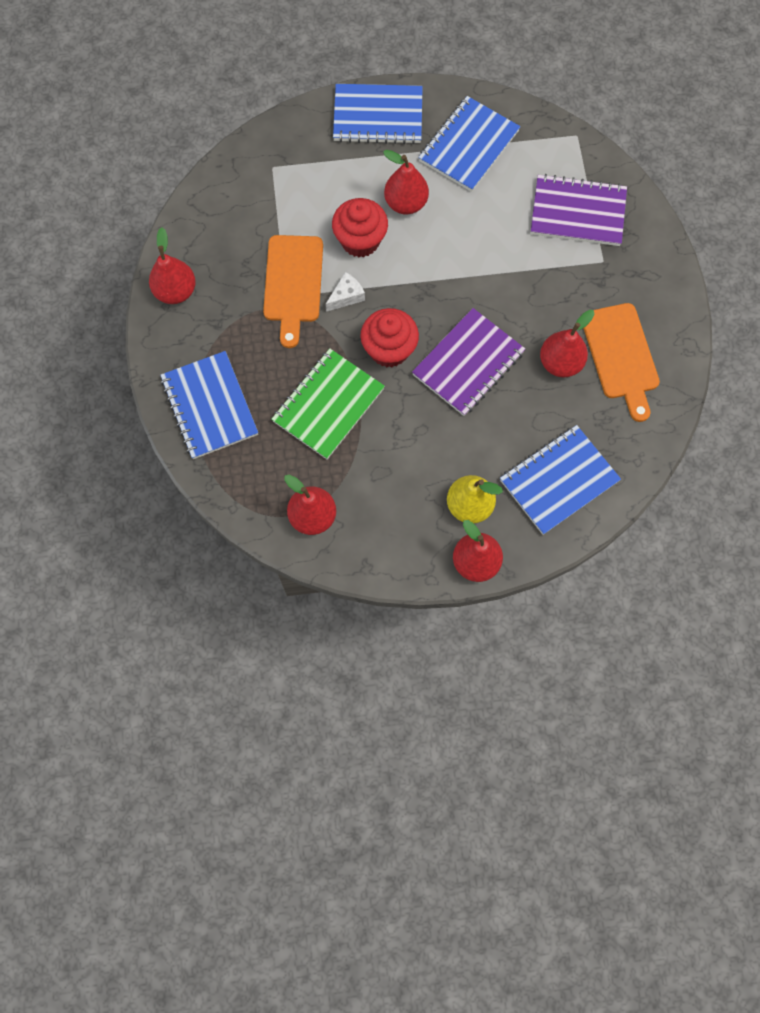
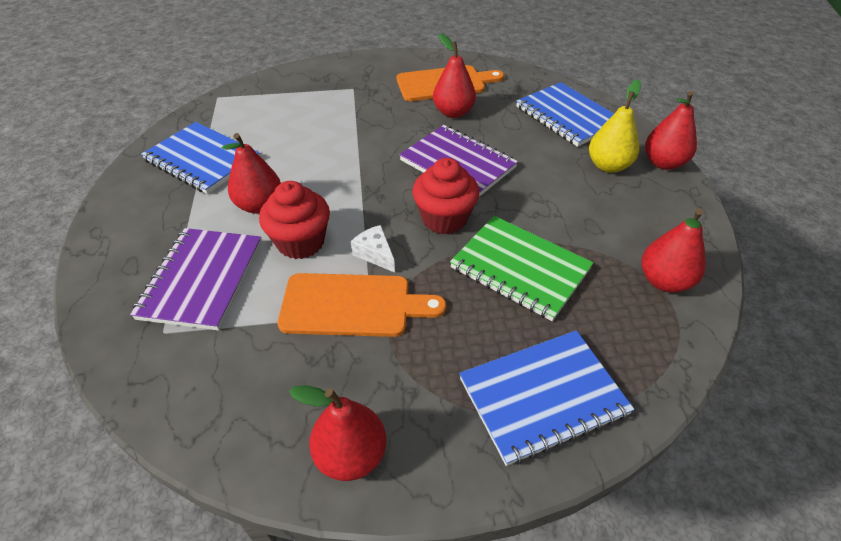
camera: 90 degrees left, 25 degrees down
blue notebook [333,84,423,144] -> none
purple notebook [531,174,627,246] -> purple notebook moved to [130,228,262,331]

